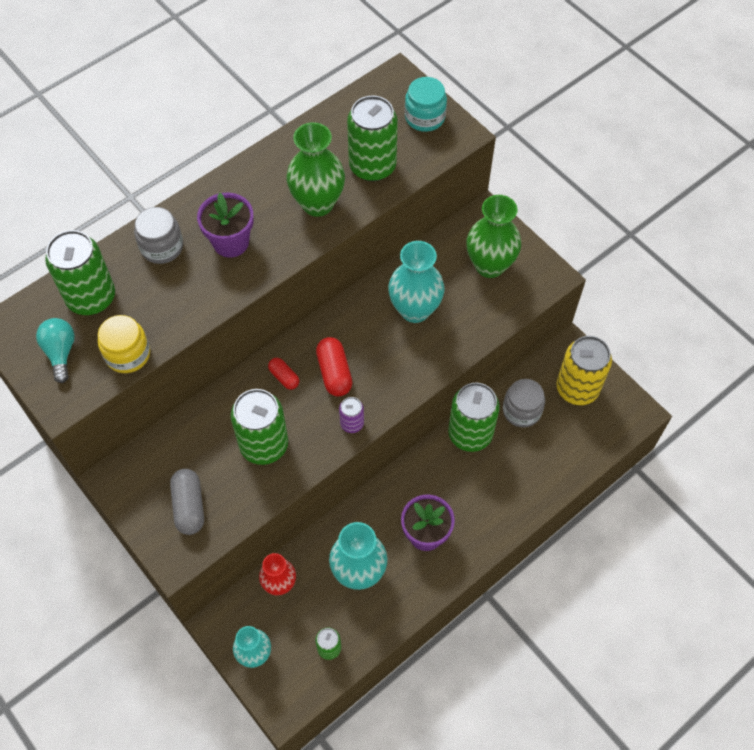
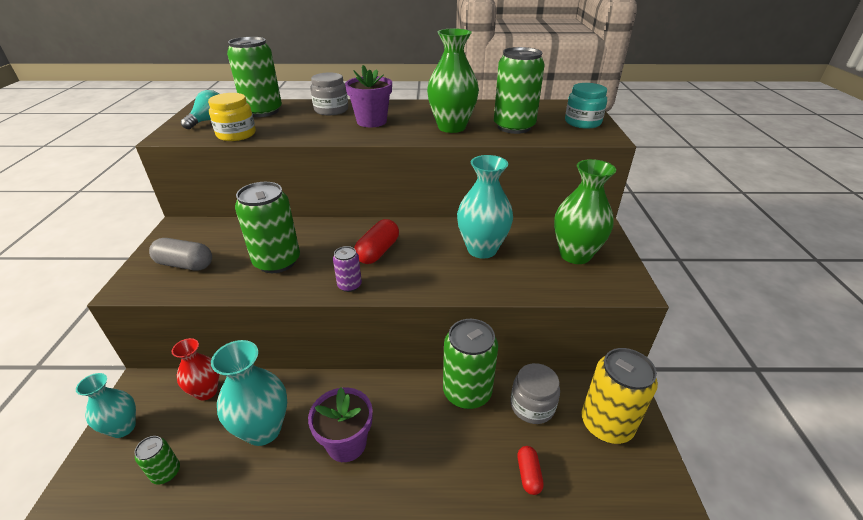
camera: 40 degrees right, 25 degrees down
grey capsule [170,469,204,535] -> grey capsule turned 75 degrees clockwise [149,238,212,271]
red capsule [268,358,299,390] -> red capsule moved to [517,446,544,495]

